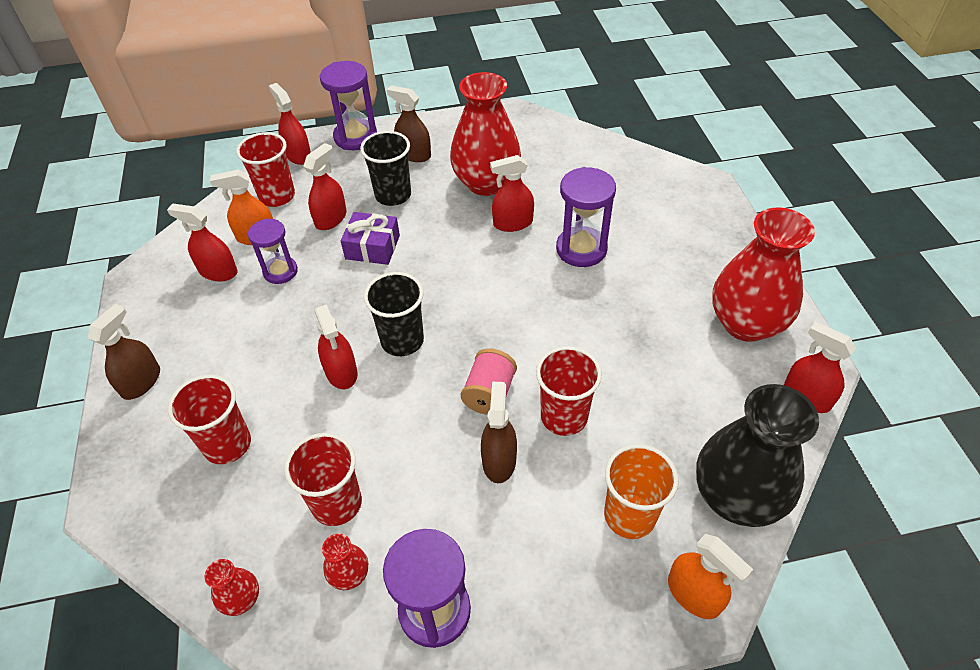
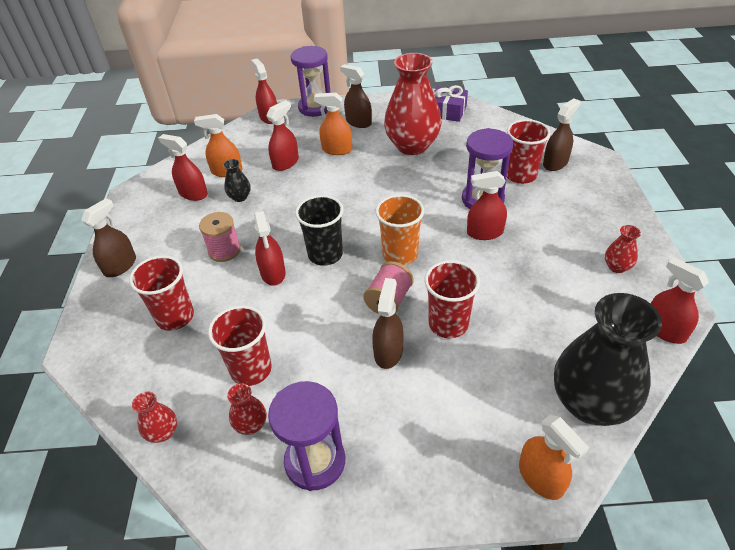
camera: 10 degrees right, 5 degrees down
red cup [236,132,295,207] -> red cup moved to [507,119,551,184]
purple hourglass [248,219,298,284] -> black vase [223,159,251,202]
purple gift [341,212,400,265] -> purple gift moved to [434,85,468,122]
black cup [360,131,411,206] -> orange spray bottle [314,93,352,155]
red spray bottle [490,155,534,232] -> red spray bottle moved to [467,171,507,240]
orange cup [604,444,678,539] -> orange cup moved to [375,195,424,265]
red vase [712,207,815,342] -> red vase [605,225,641,273], size x0.43
none -> pink spool [199,212,241,262]
none -> brown spray bottle [543,98,581,171]

